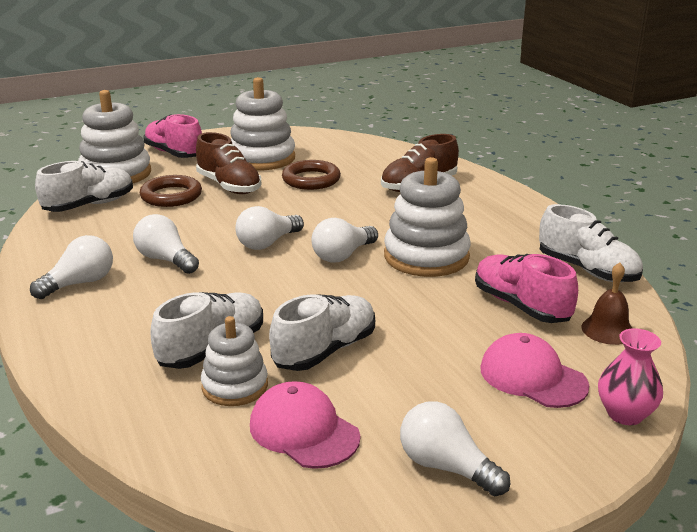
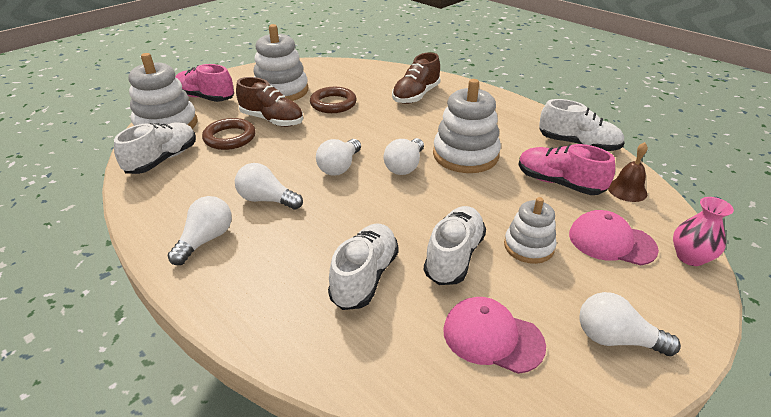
camera: 20 degrees left, 10 degrees up
white stacking toy [201,316,268,406] -> white stacking toy moved to [504,197,557,264]

